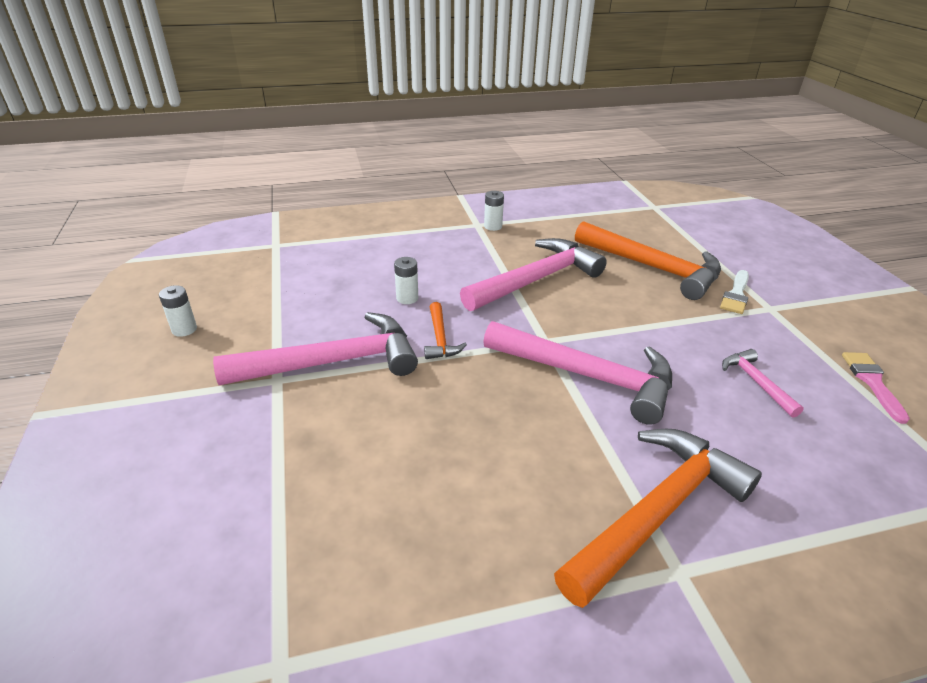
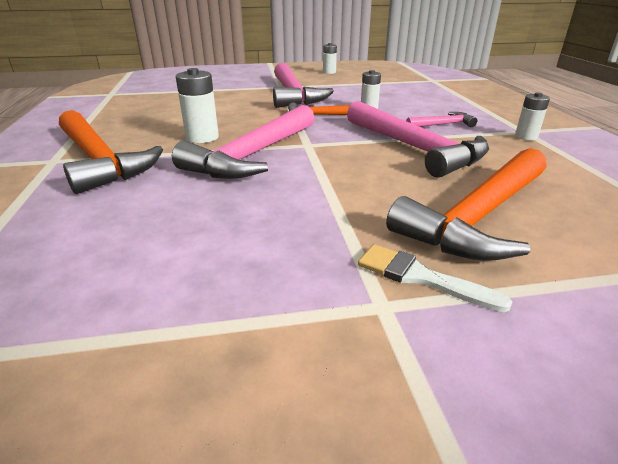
camera: 95 degrees right, 5 degrees down
pink hammer [722,349,804,418] -> pink hammer moved to [406,112,477,127]
pink brush [842,352,910,424] -> none
none -> white battery [176,68,219,143]

